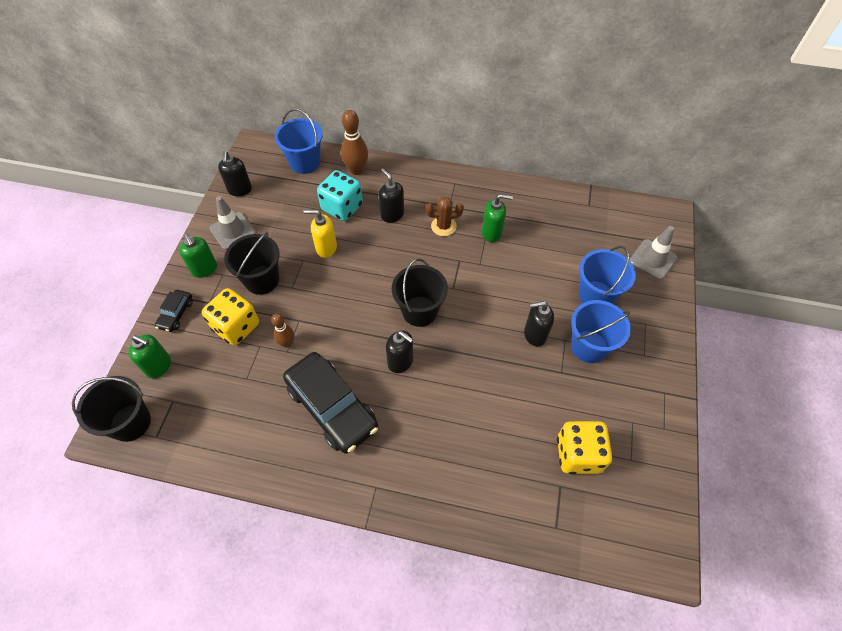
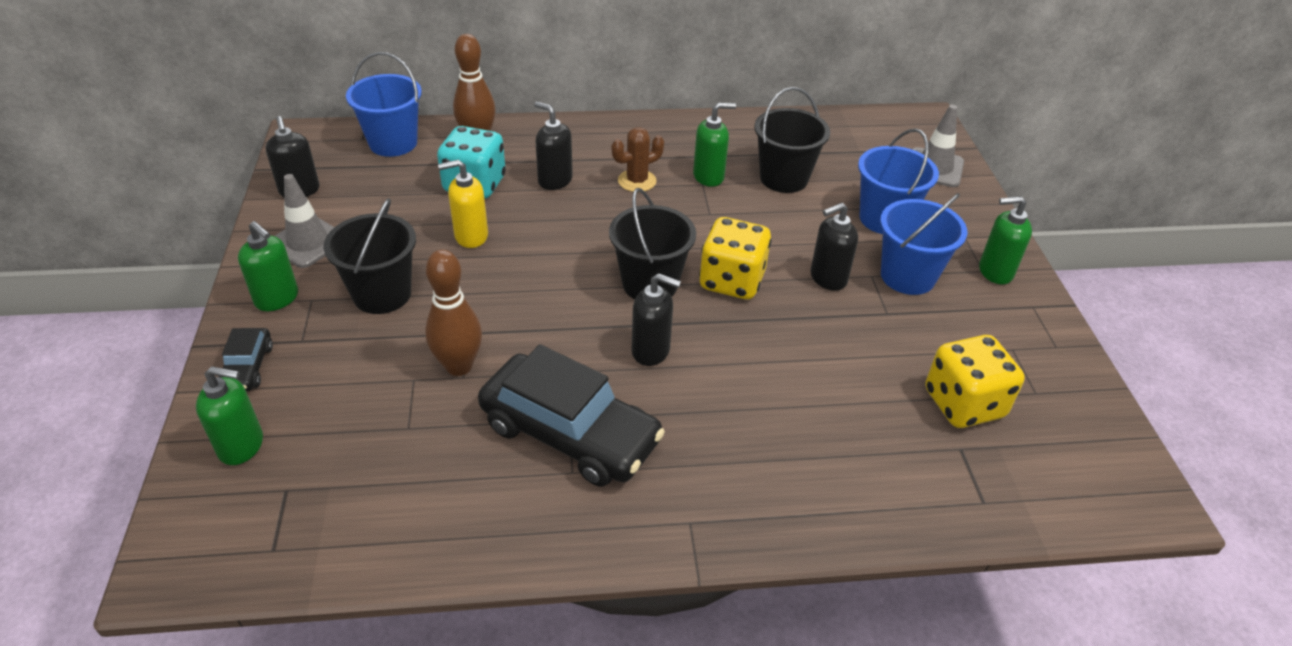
camera: 20 degrees left, 15 degrees down
black bucket [72,376,151,442] -> black bucket moved to [754,87,830,193]
yellow dice [202,288,259,345] -> yellow dice moved to [699,217,772,299]
brown bowling pin [271,313,294,348] -> brown bowling pin [425,250,482,376], size x1.63
none -> green soap dispenser [979,196,1032,285]

